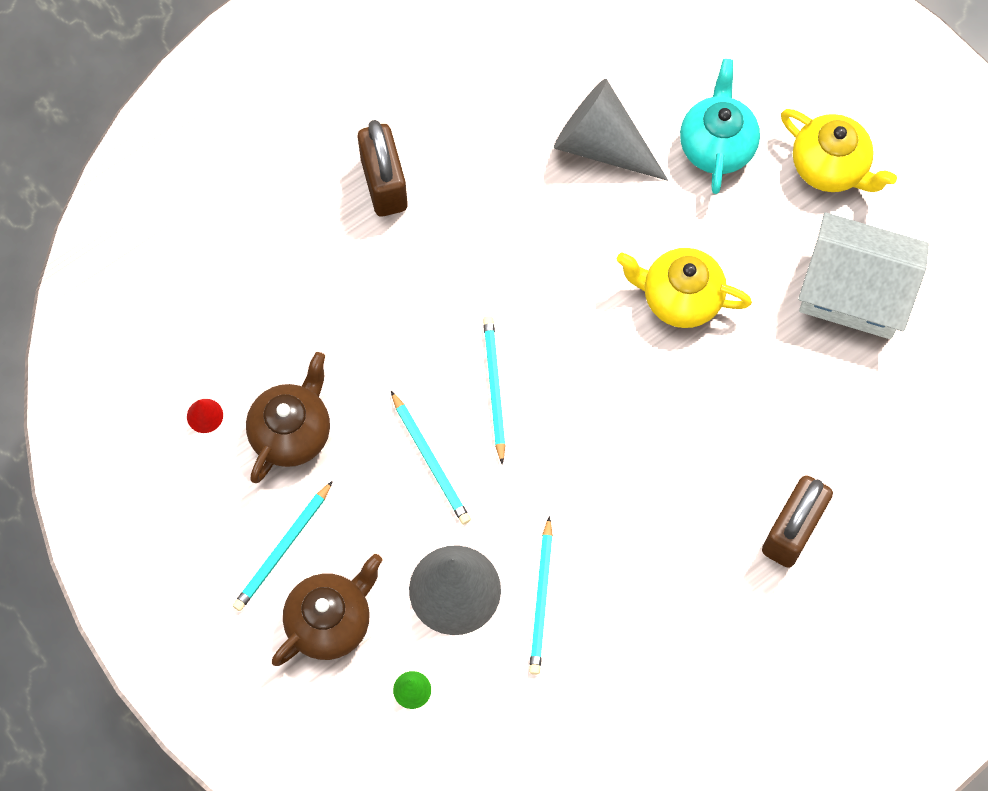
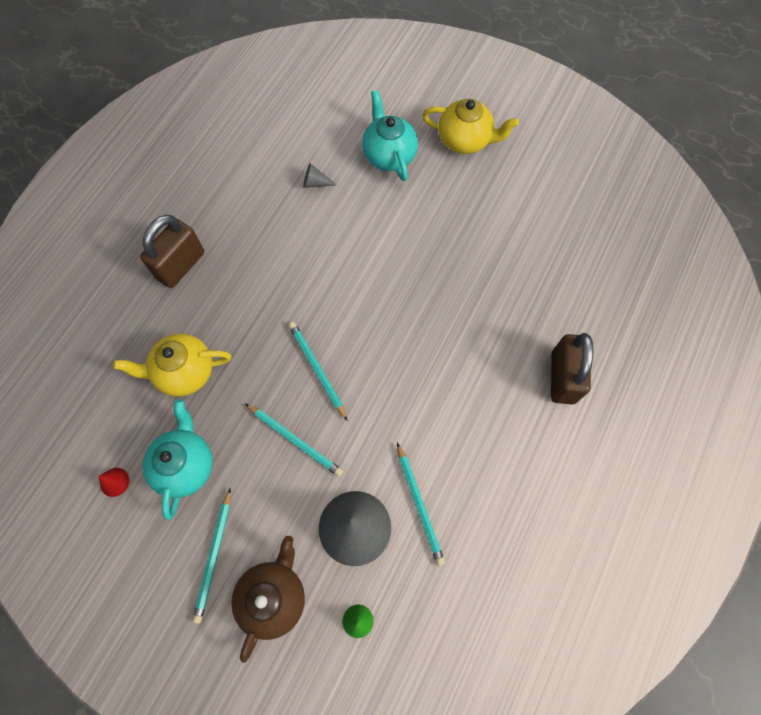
camera: 25 degrees left, 0 degrees up
brown teapot [246,352,330,483] -> turquoise teapot [143,399,213,520]
brown padlock [358,120,408,216] -> brown padlock turned 75 degrees clockwise [140,215,204,288]
grey cone [554,78,668,181] -> grey cone [303,163,337,188], size x0.41
yellow teapot [617,248,752,328] -> yellow teapot moved to [113,333,231,396]
white house [798,212,929,339] -> none

